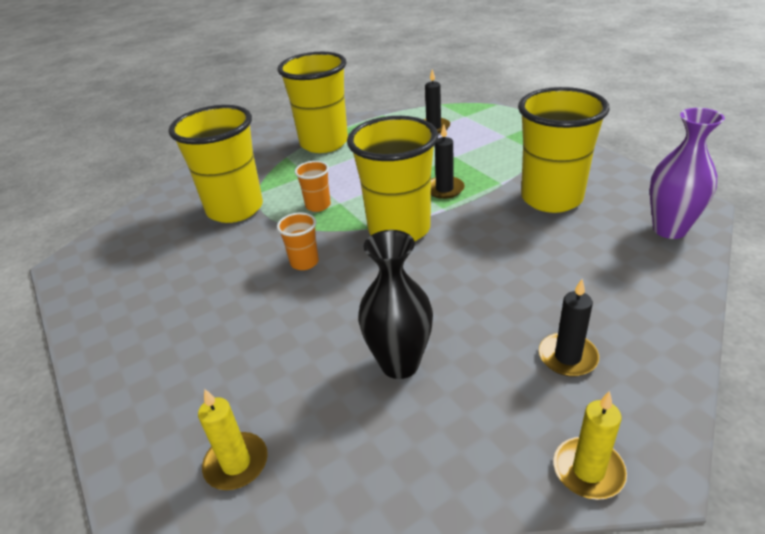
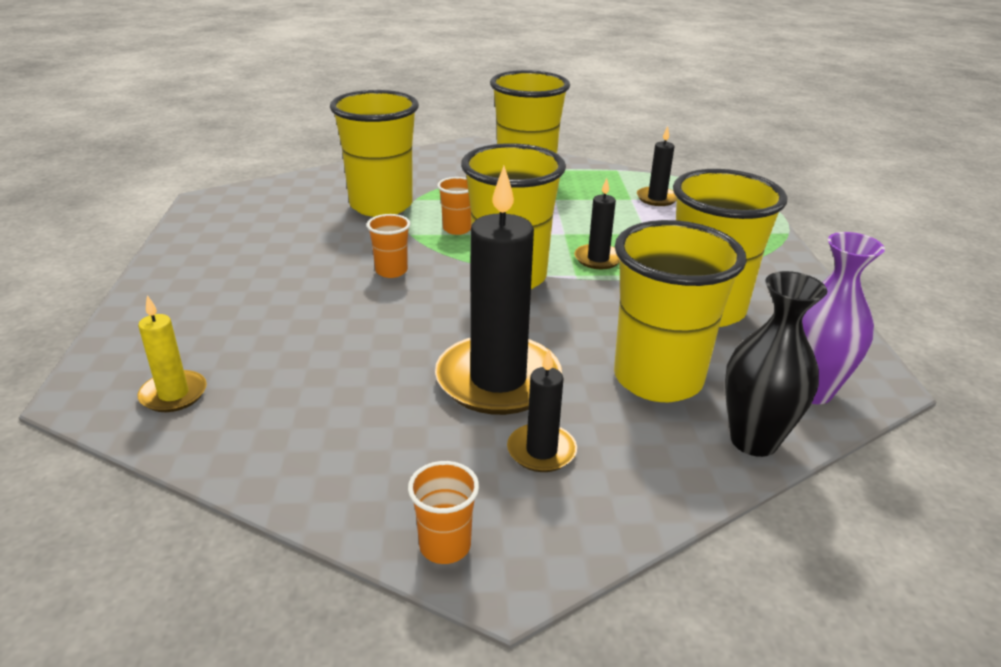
camera: 25 degrees right, 5 degrees down
black vase [358,230,433,379] -> black vase moved to [725,271,828,457]
yellow candle [553,391,627,500] -> orange cup [408,461,479,564]
none -> black candle [435,166,562,415]
none -> yellow cup [614,220,747,402]

